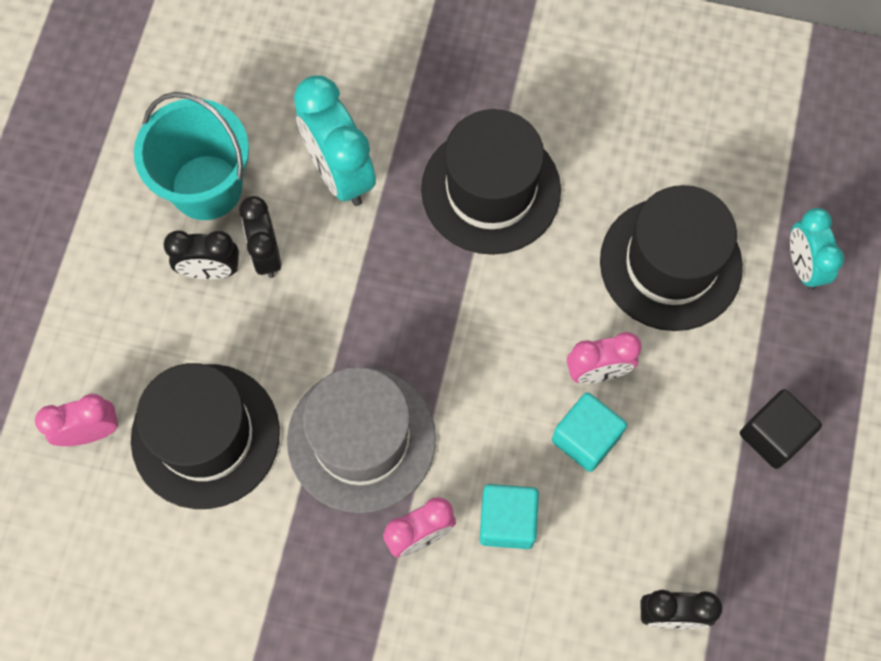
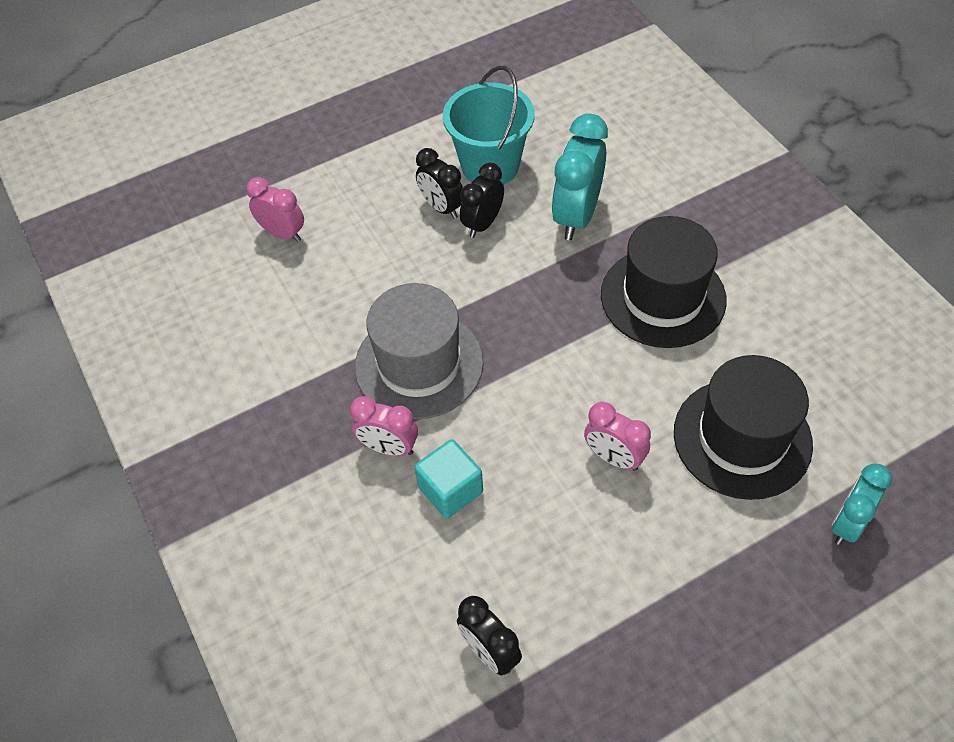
camera: 50 degrees right, 15 degrees down
black hat [131,363,280,509] -> none
turquoise cube [552,392,627,472] -> none
black cube [740,389,822,469] -> none

